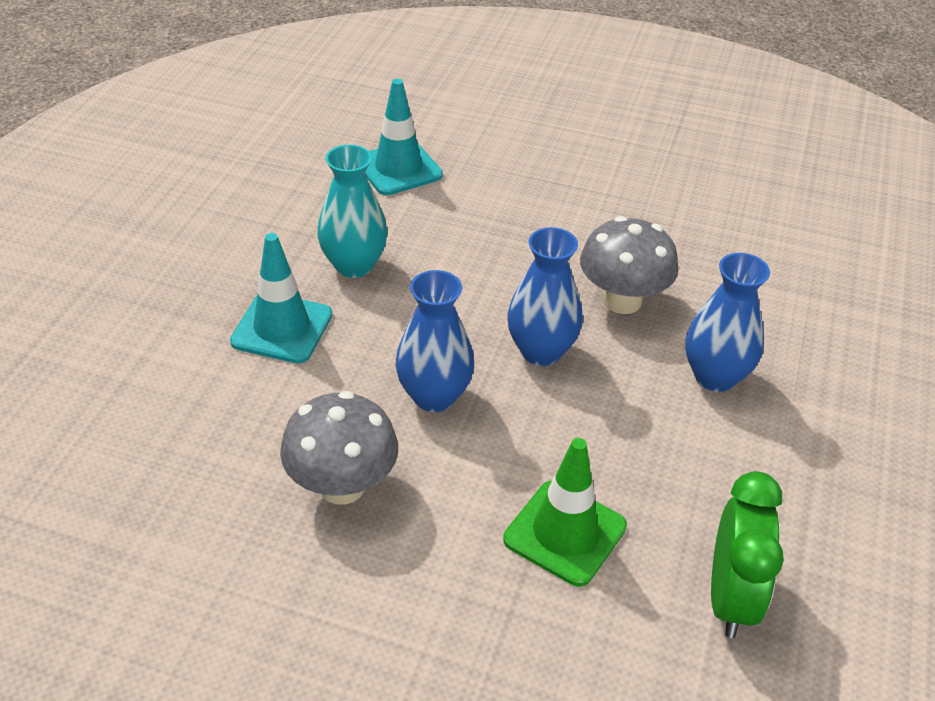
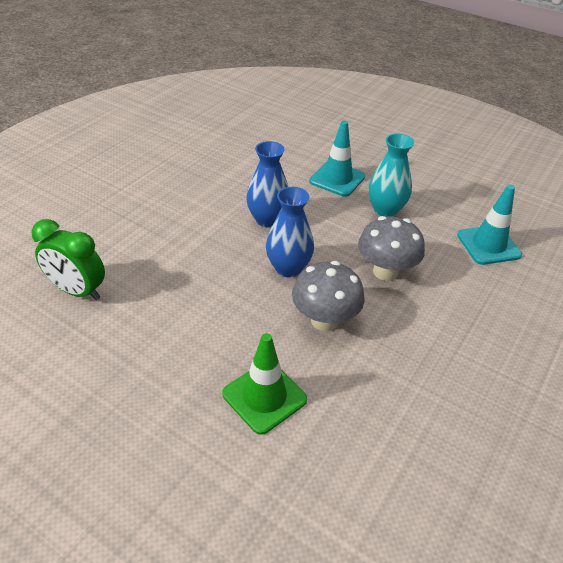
camera: 105 degrees right, 0 degrees up
grey mushroom [280,391,398,505] -> grey mushroom moved to [358,216,425,281]
green traffic cone [503,438,627,586] -> green traffic cone moved to [222,333,307,435]
blue vase [685,253,770,392] -> none

